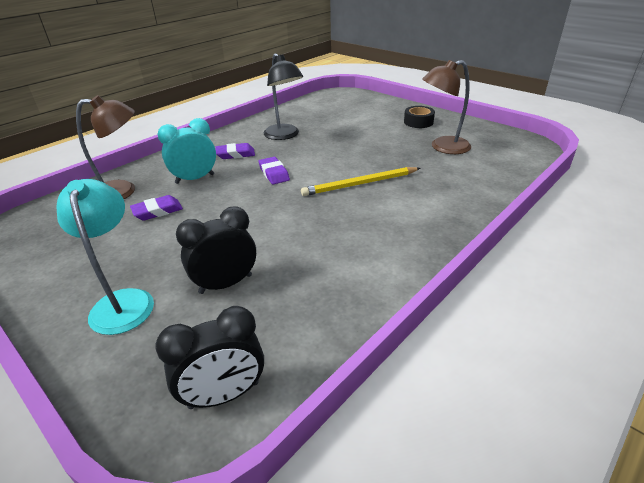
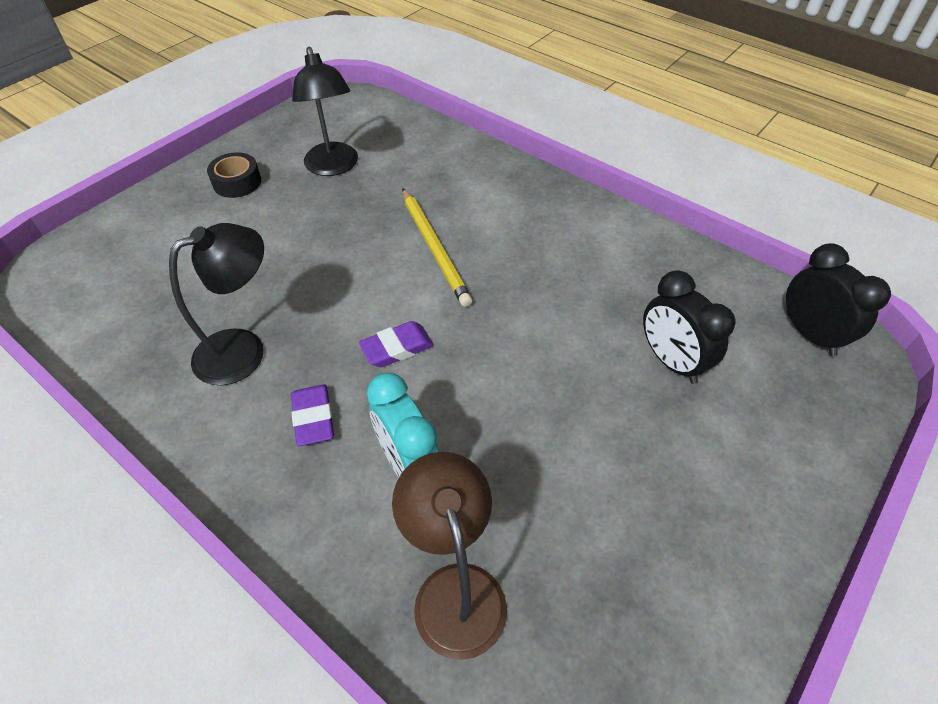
camera: 95 degrees left, 15 degrees up
turquoise lamp [57,179,154,335] -> none
purple eraser [130,195,183,220] -> none
brown lamp [423,60,471,154] -> black lamp [292,46,358,176]

